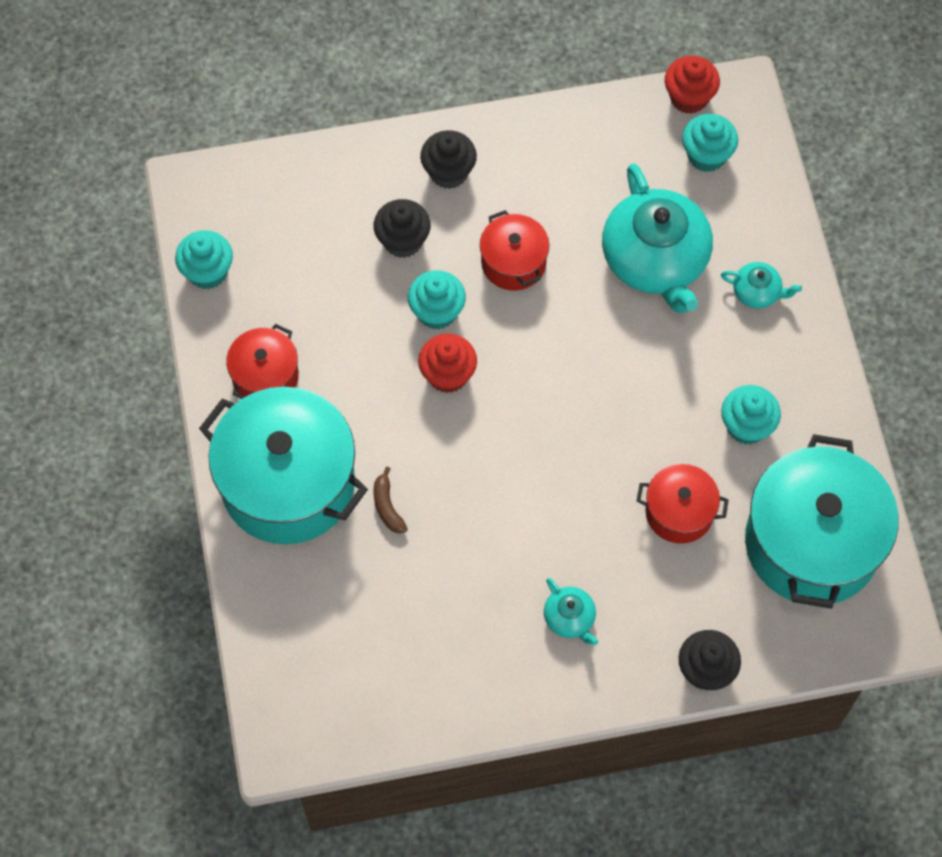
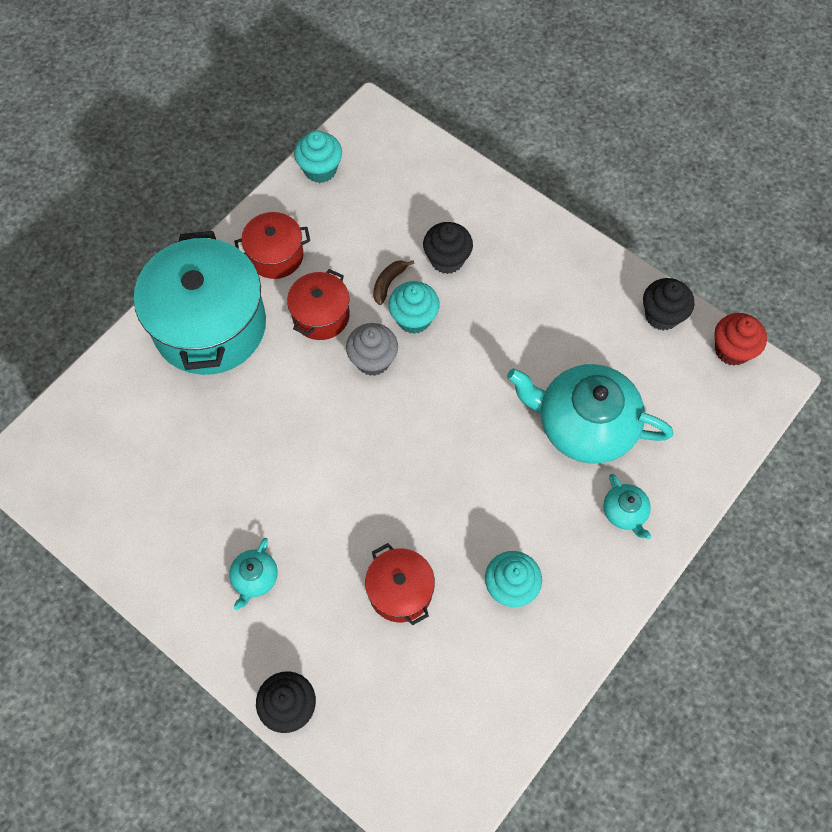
camera: 50 degrees right, 0 degrees up
brown banana [374,467,408,534] -> brown banana moved to [373,260,414,305]
red cupcake [418,334,477,393] -> grey cupcake [346,323,398,376]
black cupcake [420,130,477,189] -> black cupcake moved to [643,278,694,331]
red pot [480,210,550,291] -> red pot moved to [287,269,350,340]
turquoise teapot [602,163,713,313] -> turquoise teapot turned 75 degrees clockwise [507,364,673,463]
turquoise cupcake [682,114,738,172] -> none
turquoise pot [745,434,899,609] -> none

